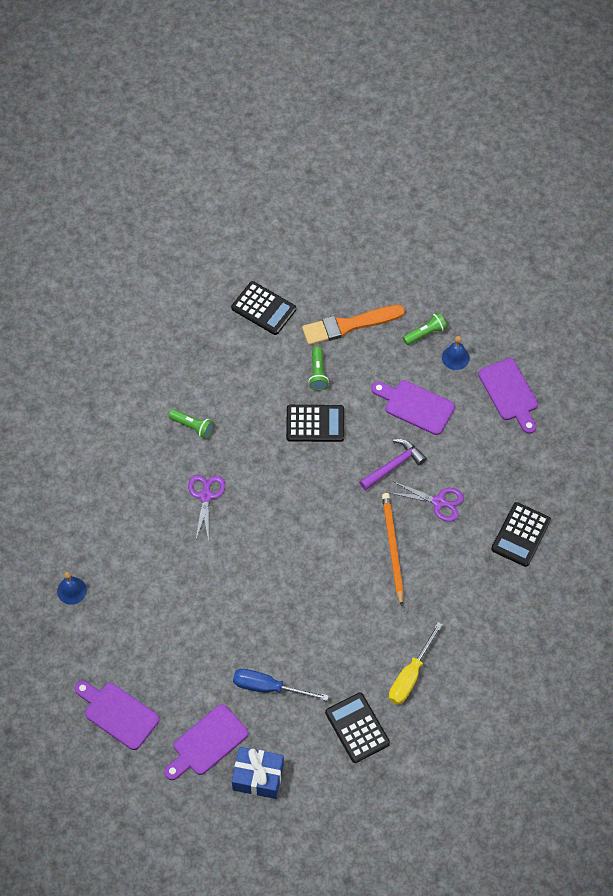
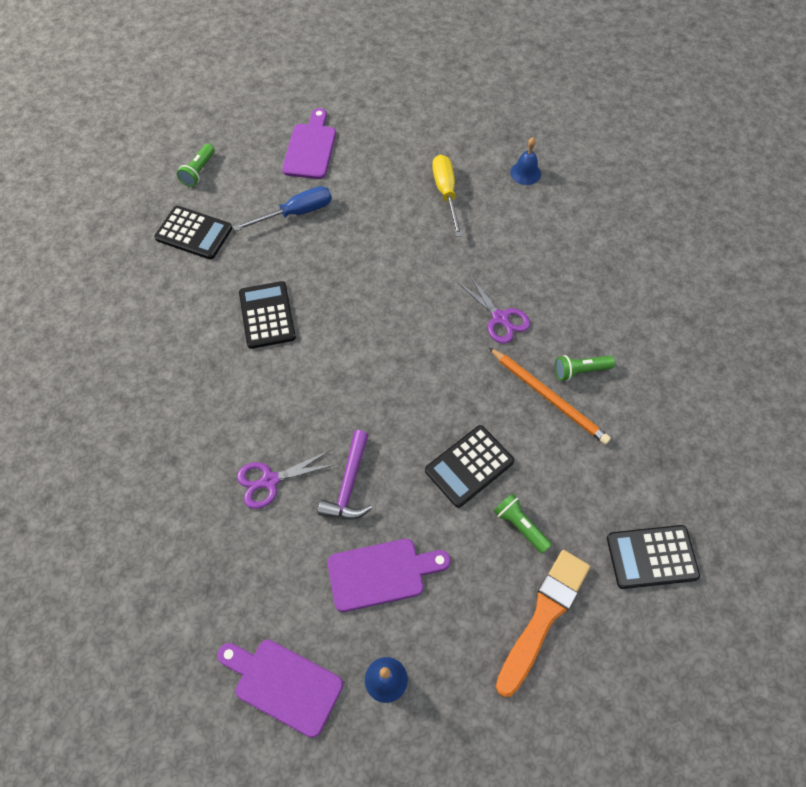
camera: 140 degrees right, 0 degrees up
purple cutting board [75,681,159,750] -> none
blue gift [232,747,284,799] -> none
orange pencil [382,493,404,606] -> orange pencil moved to [489,348,611,445]
yellow screwdriver [389,622,443,705] -> yellow screwdriver moved to [432,155,462,237]
green flashlight [403,312,447,345] -> green flashlight moved to [177,144,215,187]
black calculator [491,502,551,567] -> black calculator moved to [239,281,296,349]

